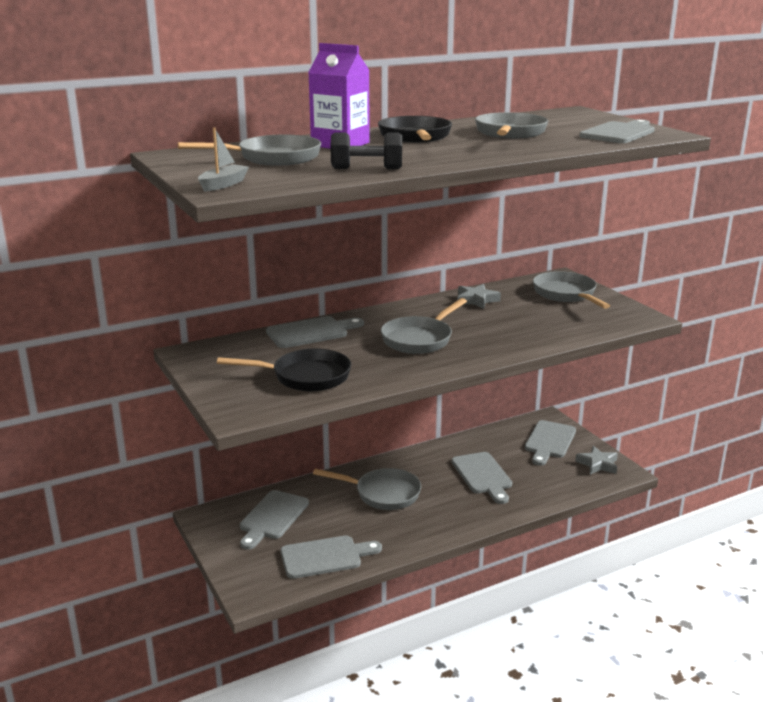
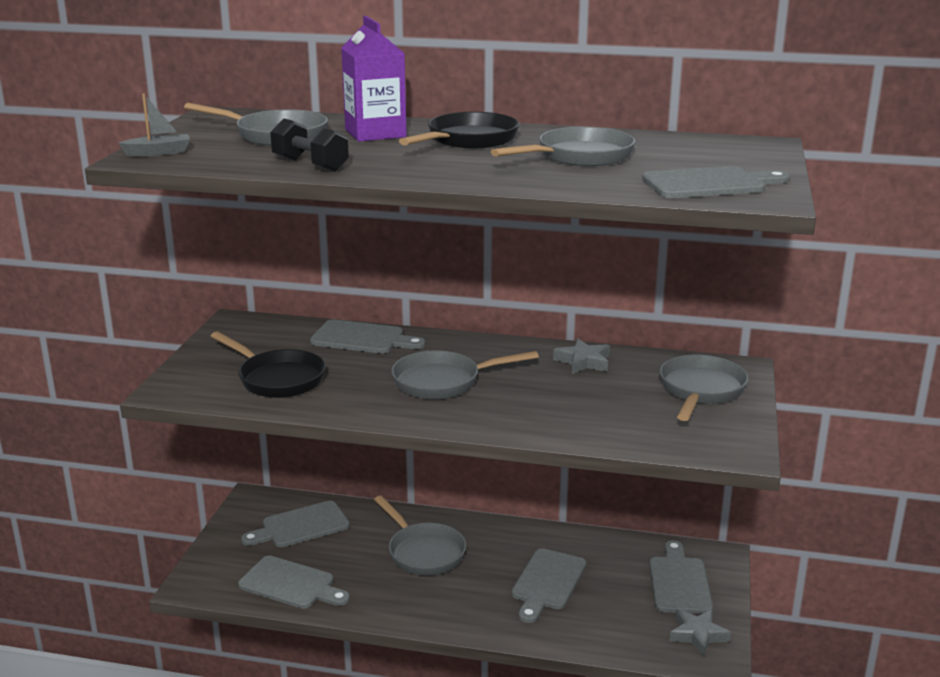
camera: 40 degrees right, 0 degrees up
grey cutting board [525,420,576,466] -> grey cutting board turned 120 degrees clockwise [649,540,713,614]

